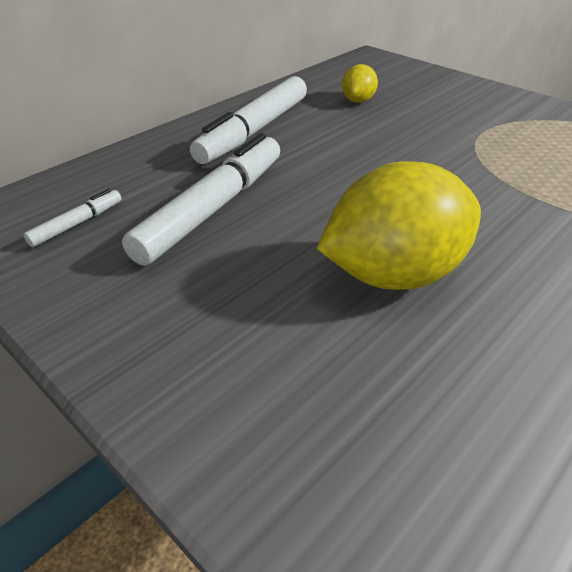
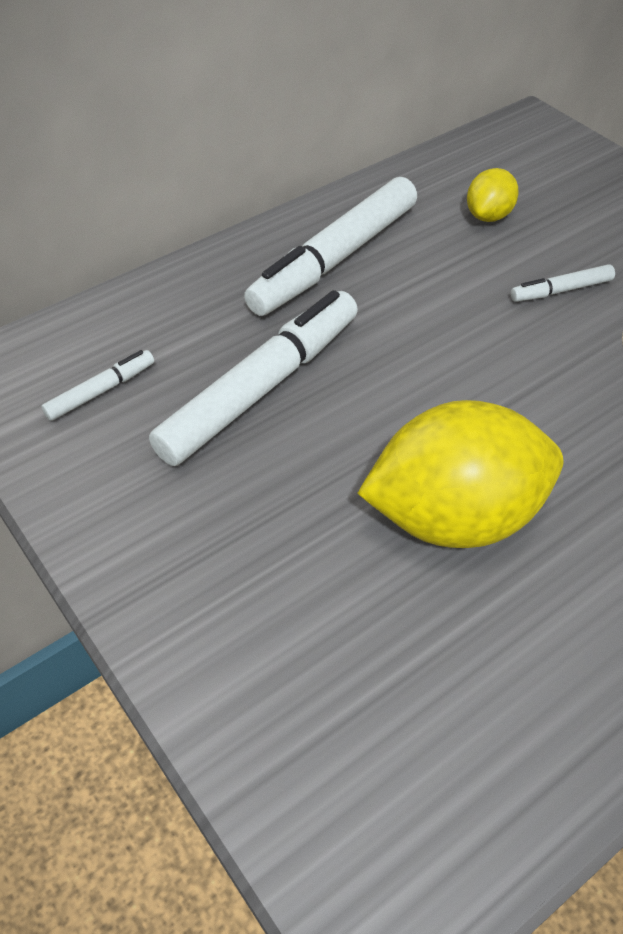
camera: 10 degrees right, 10 degrees up
none -> white marker [510,264,615,302]

